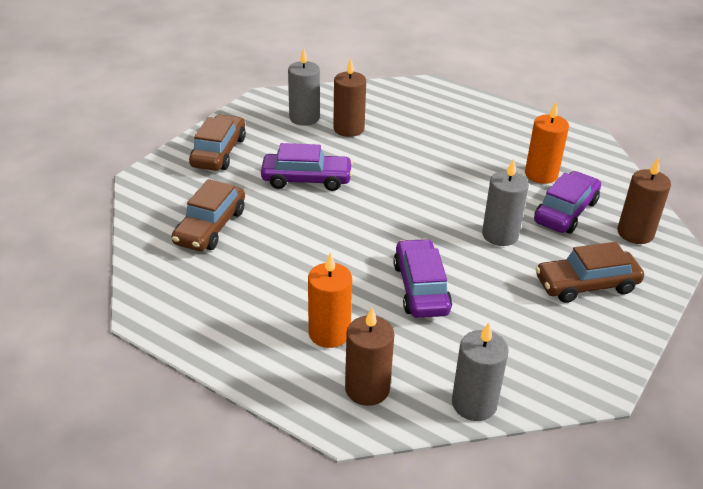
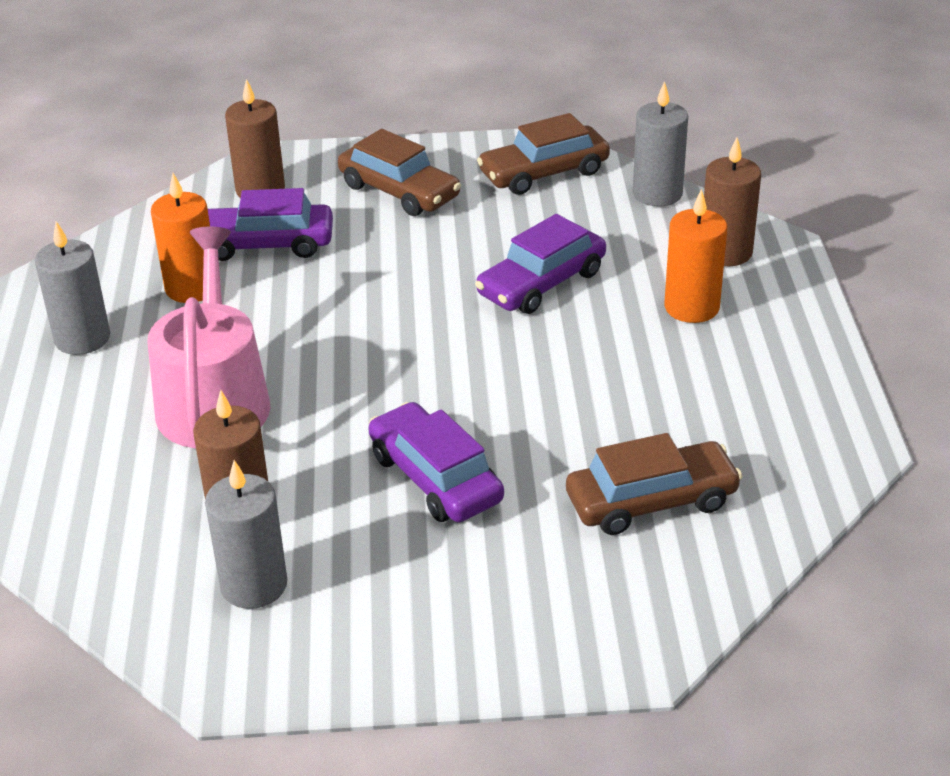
camera: 125 degrees left, 0 degrees up
brown car [189,114,246,171] -> brown car moved to [477,113,610,195]
grey candle [482,158,529,246] -> grey candle moved to [35,221,110,355]
none -> pink watering can [148,227,270,448]

